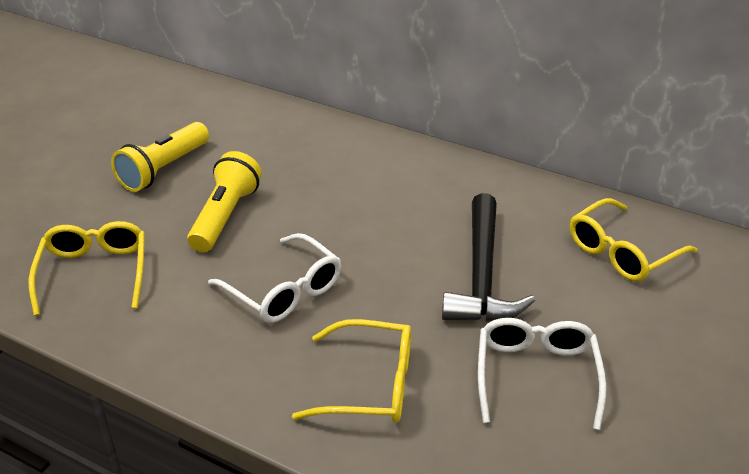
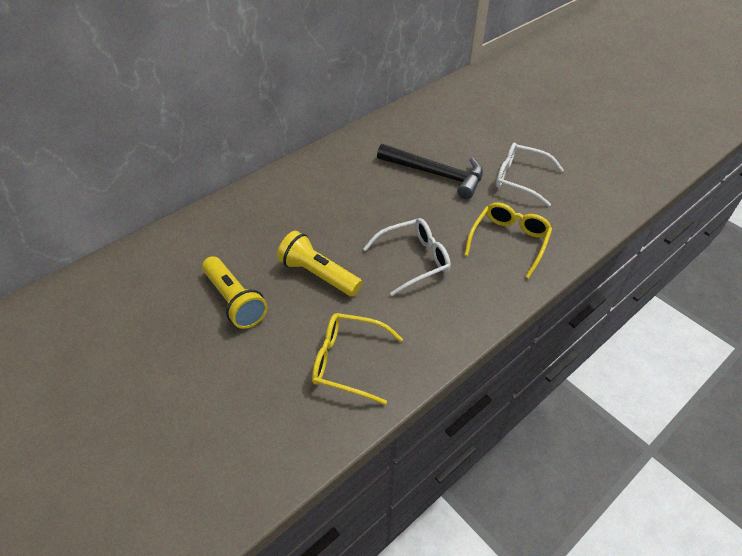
camera: 70 degrees left, 10 degrees up
yellow glasses [570,198,697,281] -> none

